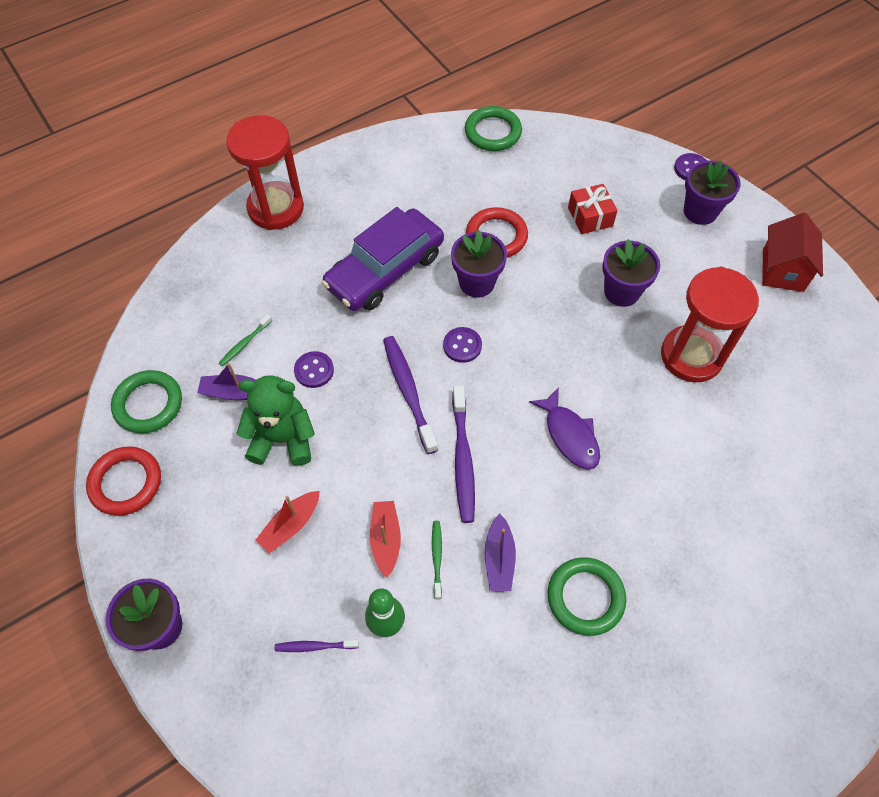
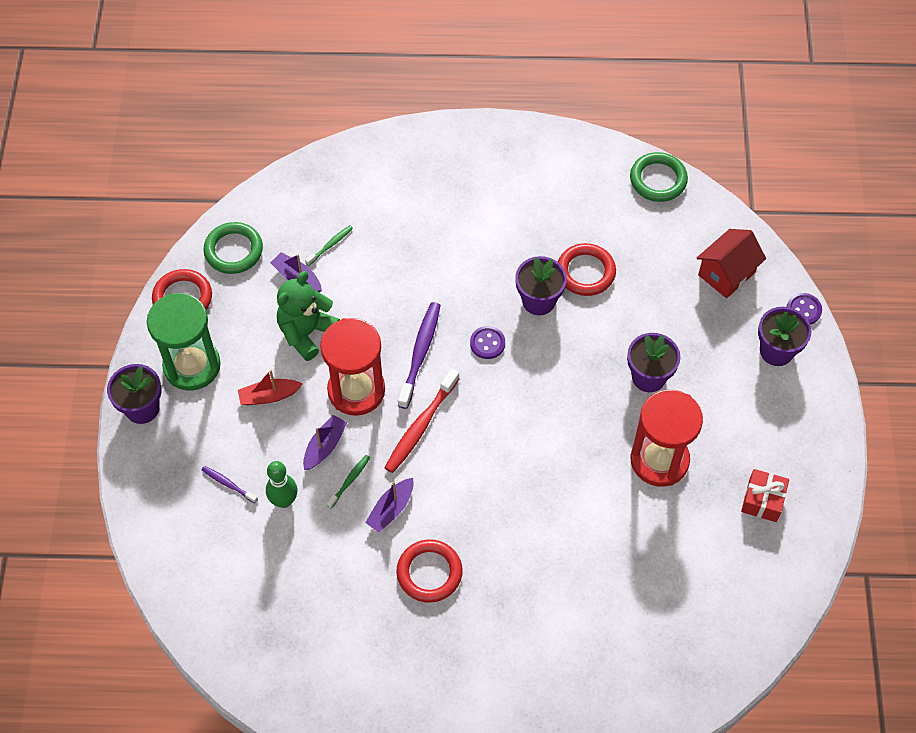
camera: 35 degrees right, 0 degrees up
green toothbrush [219,314,272,367] -> green toothbrush turned 150 degrees clockwise [305,225,353,266]
red hourglass [226,115,304,230] -> red hourglass moved to [320,318,385,416]
green teddy bear [236,375,315,466] -> green teddy bear turned 90 degrees counterclockwise [277,271,340,361]
purple button [294,351,334,388] -> none
purple car [322,207,444,311] -> none
red boat [370,501,401,577] -> purple boat [303,415,347,470]
purple toothbrush [452,385,475,523] -> red toothbrush [385,369,460,473]
purple fish [529,387,600,469] -> none
green ring [547,557,626,636] -> red ring [396,539,463,603]
red gift [568,184,618,234] -> red gift moved to [741,469,789,522]
red house [762,213,823,292] -> red house moved to [697,229,766,298]
none -> green hourglass [147,293,221,391]

